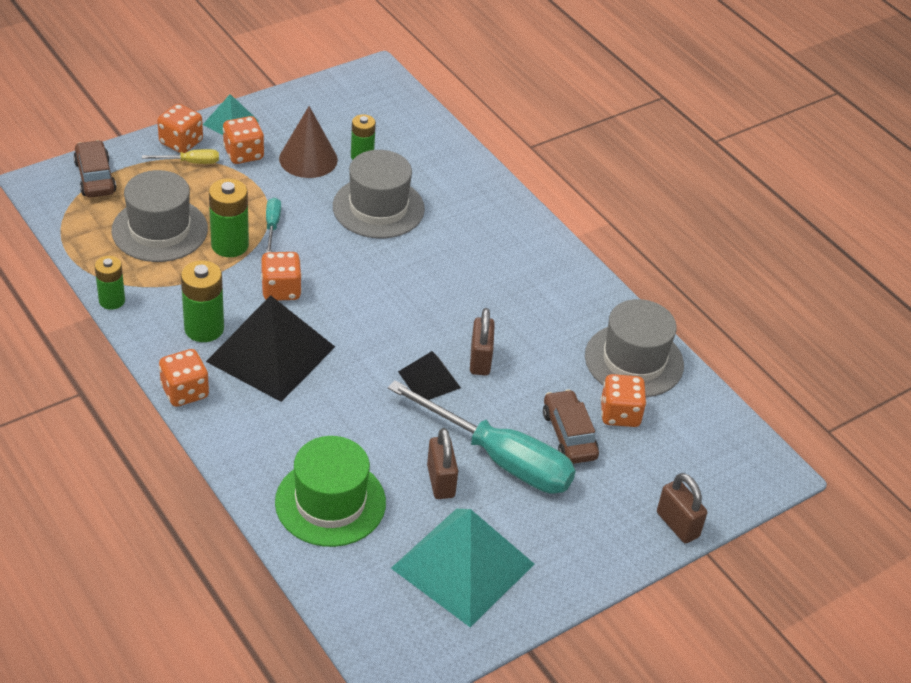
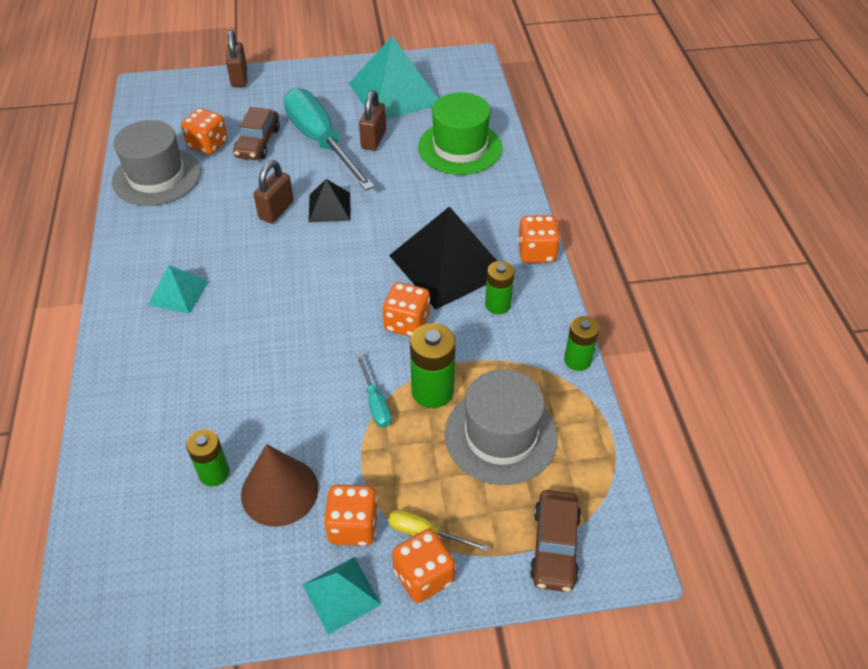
camera: 150 degrees left, 5 degrees up
green battery [181,260,224,342] -> green battery [485,261,515,314], size x0.67
turquoise screwdriver [266,198,281,253] -> turquoise screwdriver turned 45 degrees counterclockwise [356,354,392,428]
grey hat [333,150,425,238] -> none
none -> turquoise pyramid [148,265,209,314]

